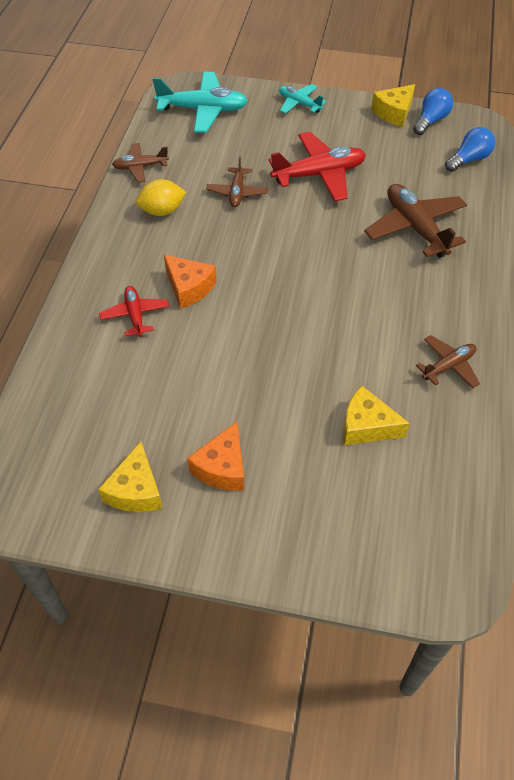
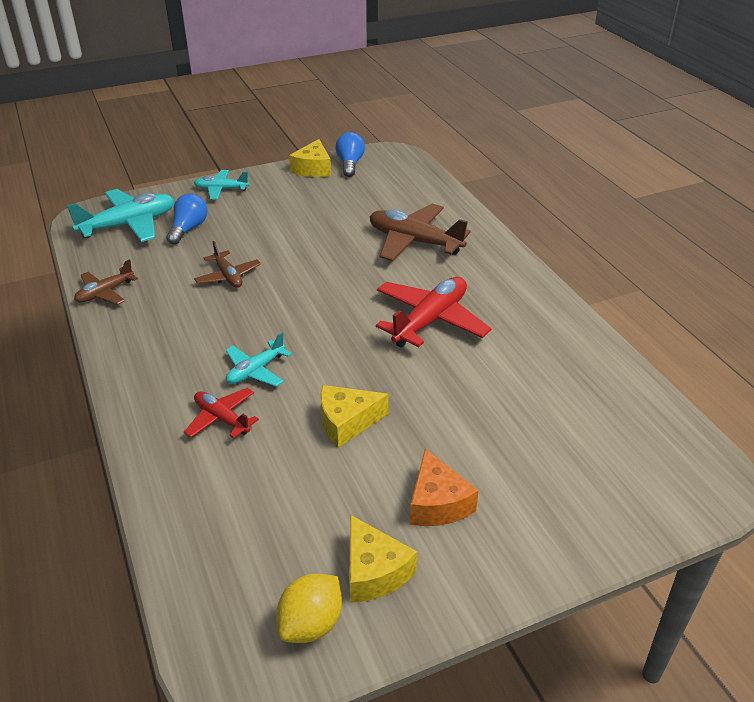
camera: 35 degrees left, 15 degrees down
yellow lemon [136,179,186,216] -> yellow lemon moved to [276,574,342,643]
orange cheese [164,255,217,309] -> turquoise plane [226,333,292,387]
red plane [269,132,366,202] -> red plane moved to [376,277,491,348]
yellow cheese [343,386,410,445] -> yellow cheese moved to [320,385,388,448]
brown plane [416,335,480,388] -> none
blue light bulb [445,127,495,172] -> blue light bulb moved to [166,193,207,245]

